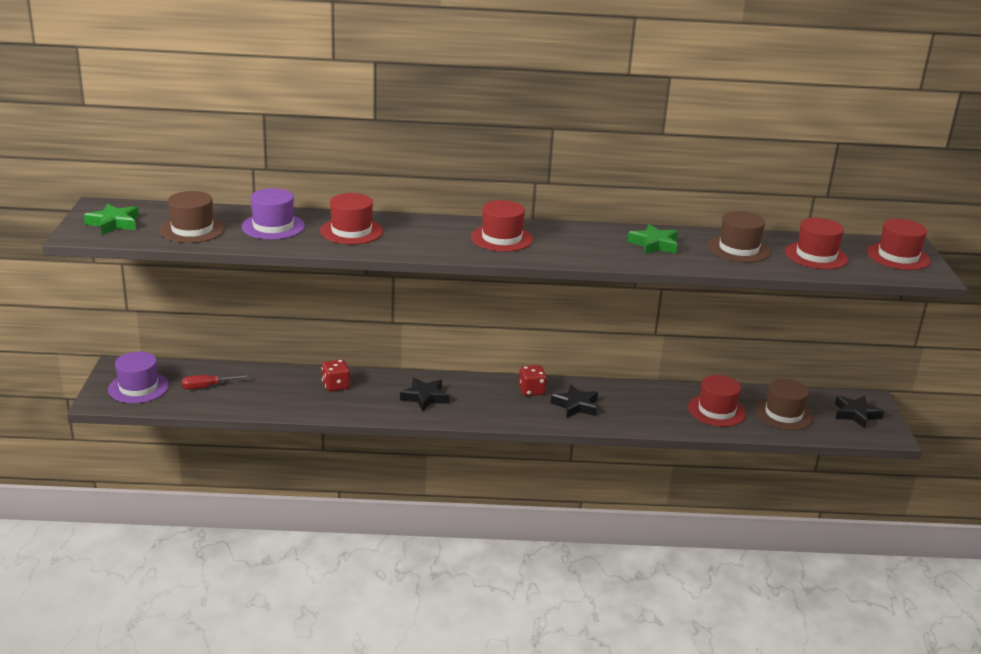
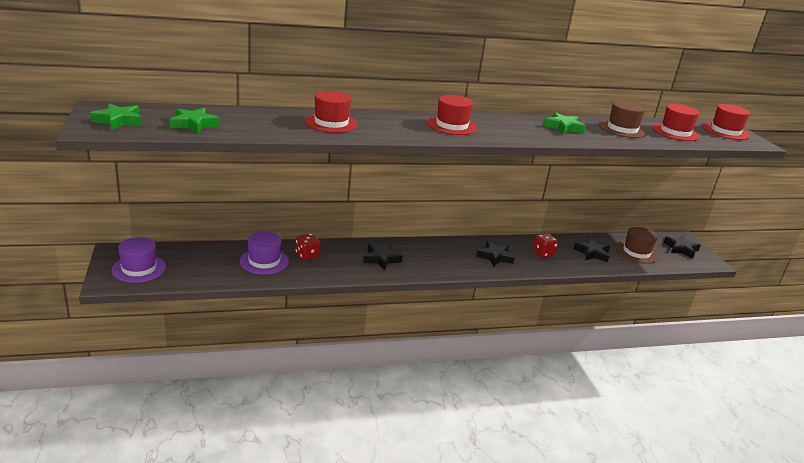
camera: 15 degrees left, 0 degrees up
brown hat [160,191,225,243] -> green star [170,108,220,134]
red screwdriver [182,375,249,389] -> none
purple hat [241,188,305,240] -> purple hat moved to [240,231,289,275]
red dice [519,365,547,396] -> red dice moved to [533,233,559,257]
red hat [688,375,746,427] -> black star [574,238,610,262]

